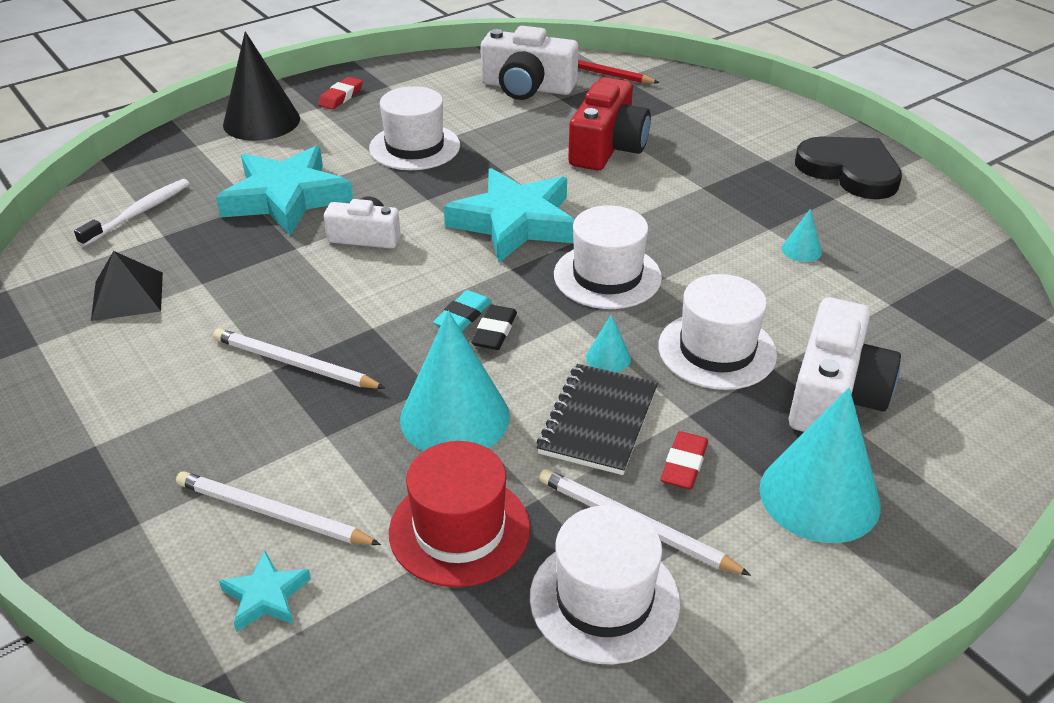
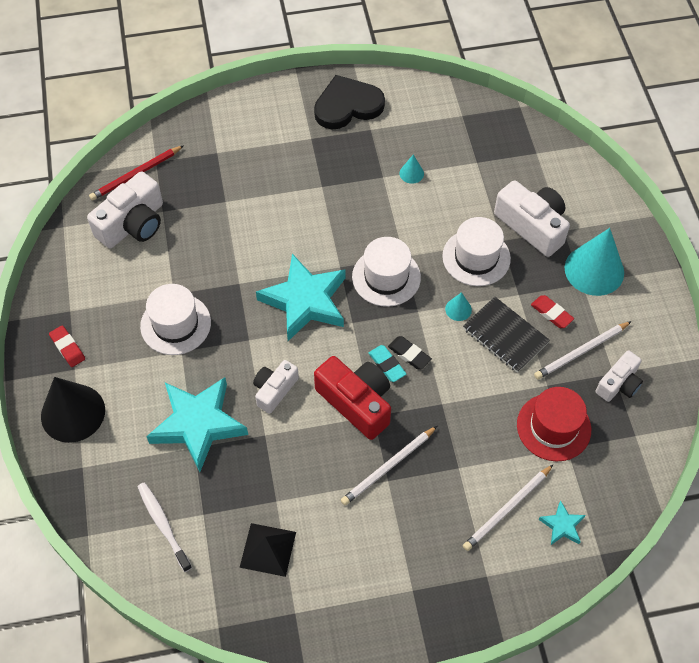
camera: 65 degrees left, 20 degrees up
turquoise cone [400,311,510,451] -> none
white hat [530,505,680,664] -> white camera [596,350,643,402]
red camera [568,77,651,170] -> red camera moved to [314,356,391,440]

